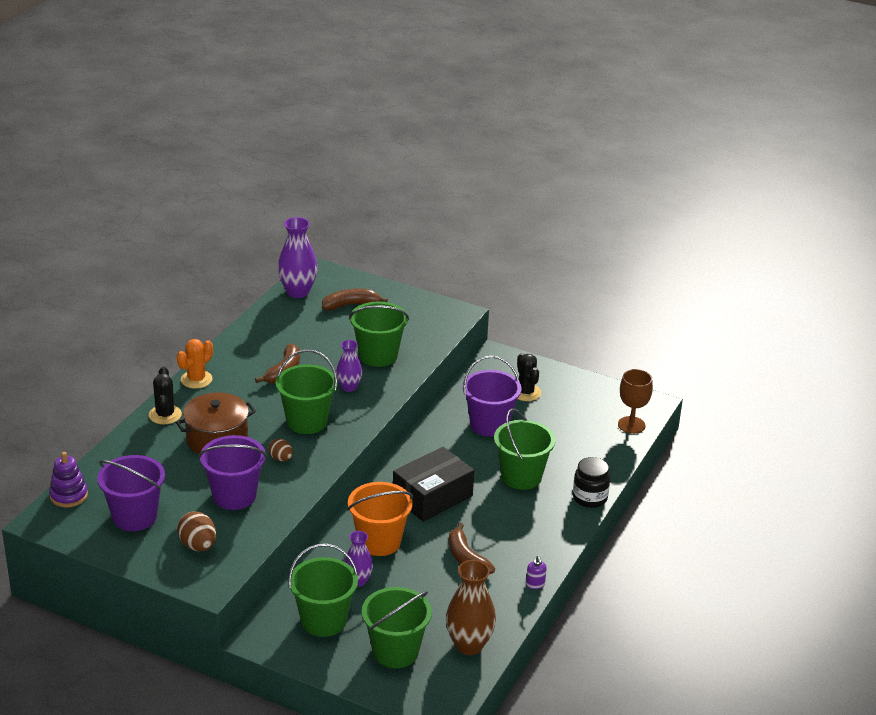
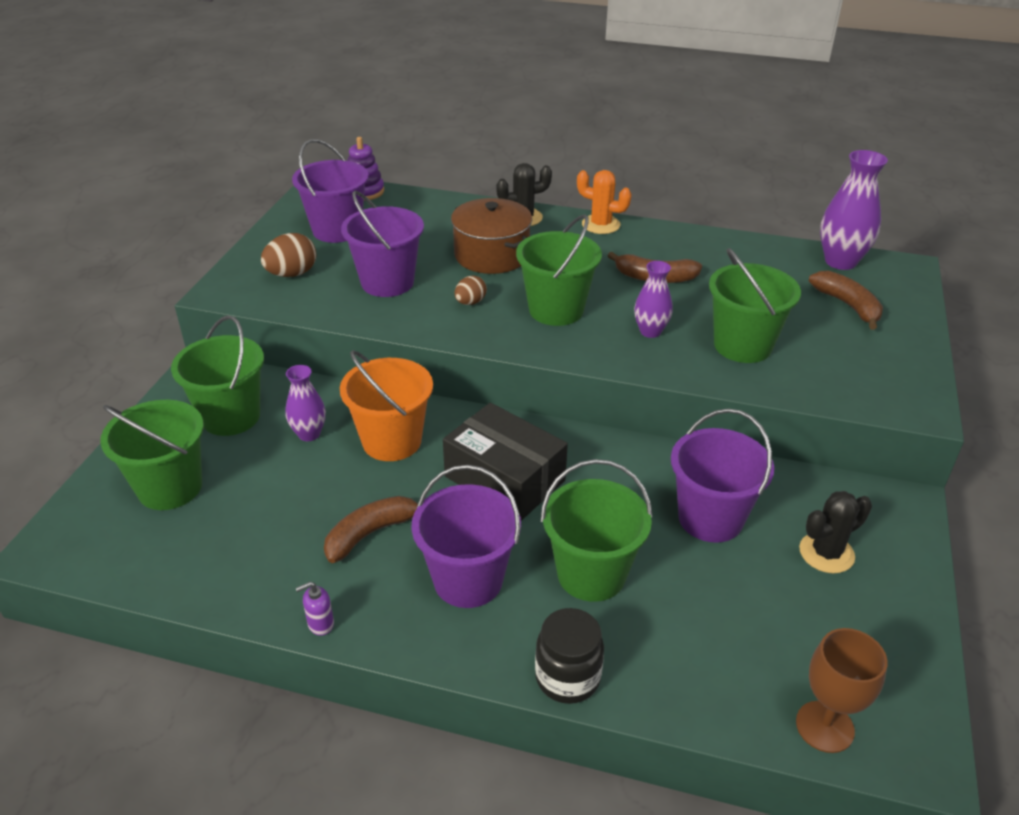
camera: 80 degrees right, 5 degrees up
brown vase [446,560,496,655] -> none
none -> purple bucket [411,465,521,608]

